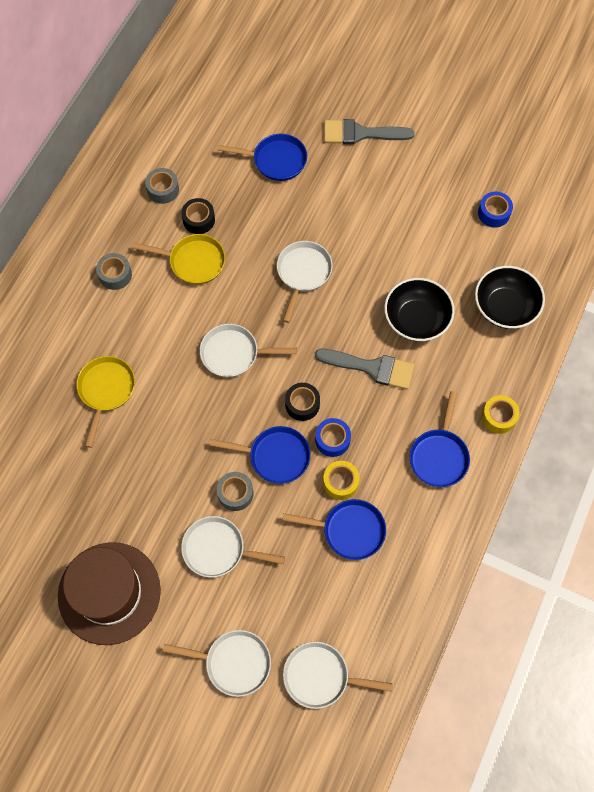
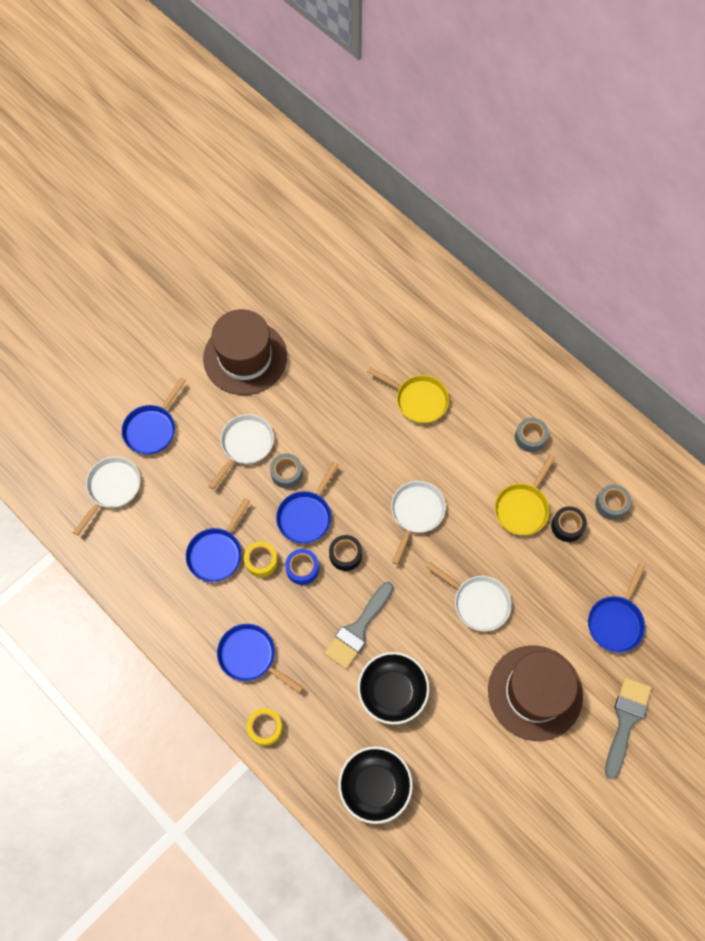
camera: 110 degrees right, 0 degrees up
white pan [163,630,271,697] -> blue pan [122,378,186,455]
blue tape [478,191,513,228] -> none
none -> brown hat [488,646,583,741]

